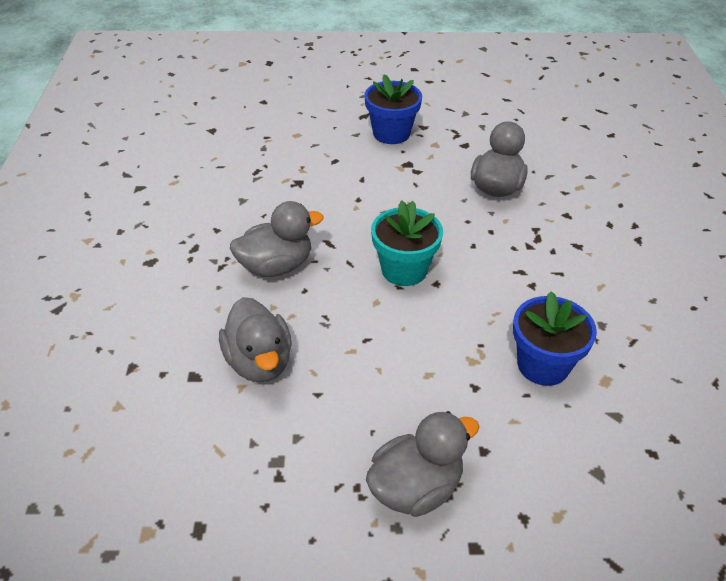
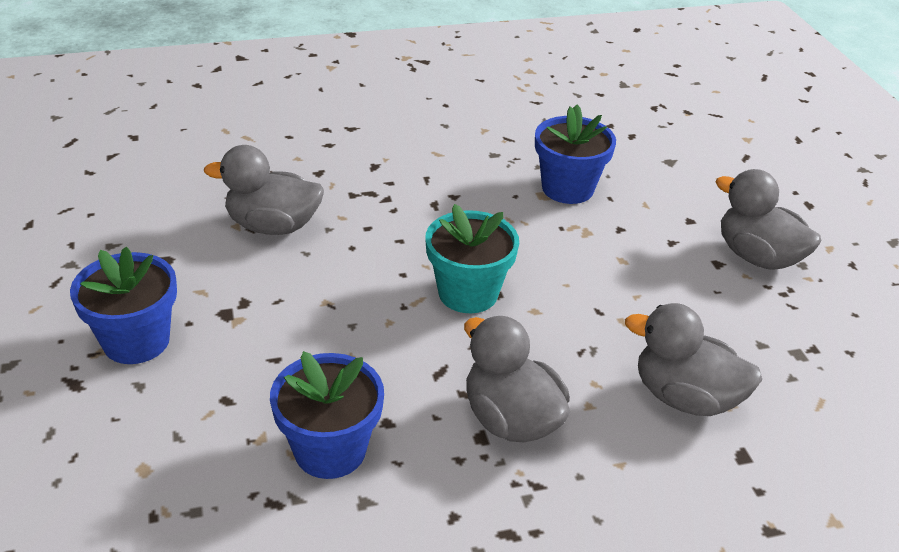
camera: 105 degrees left, 5 degrees down
grey duck [219,297,292,382] -> grey duck turned 120 degrees counterclockwise [625,303,762,416]
none -> blue flower pot [270,351,384,479]

